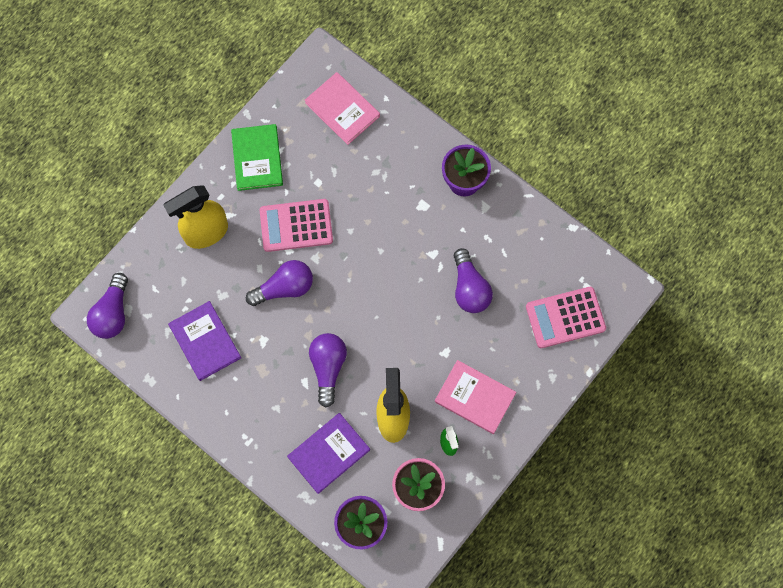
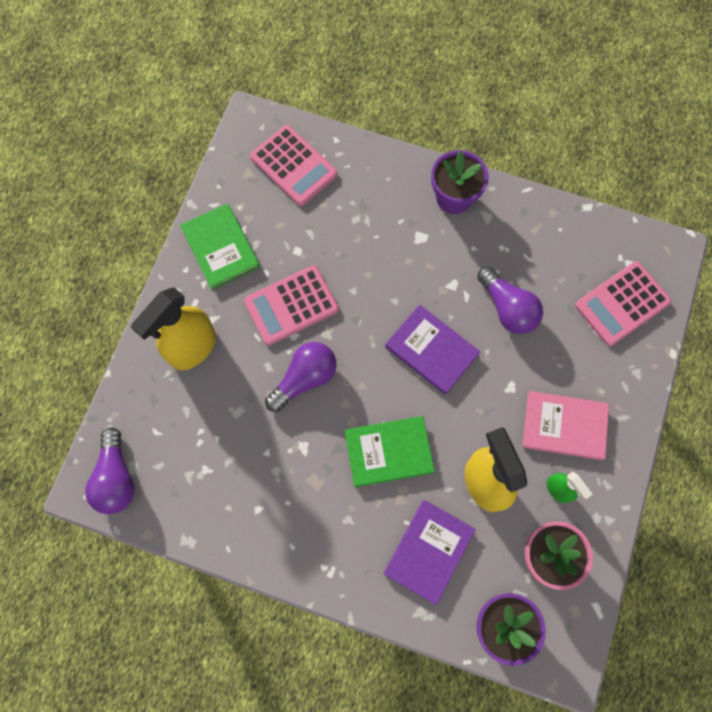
camera: 20 degrees left, 0 degrees up
purple book [168,301,241,381] -> purple book moved to [385,305,480,394]
pink book [305,72,380,145] -> pink calculator [250,125,338,206]
purple light bulb [309,333,347,407] -> green book [344,416,435,487]

